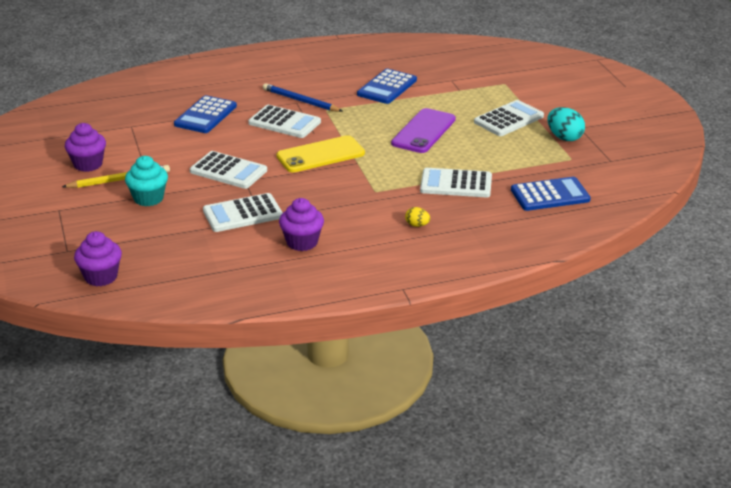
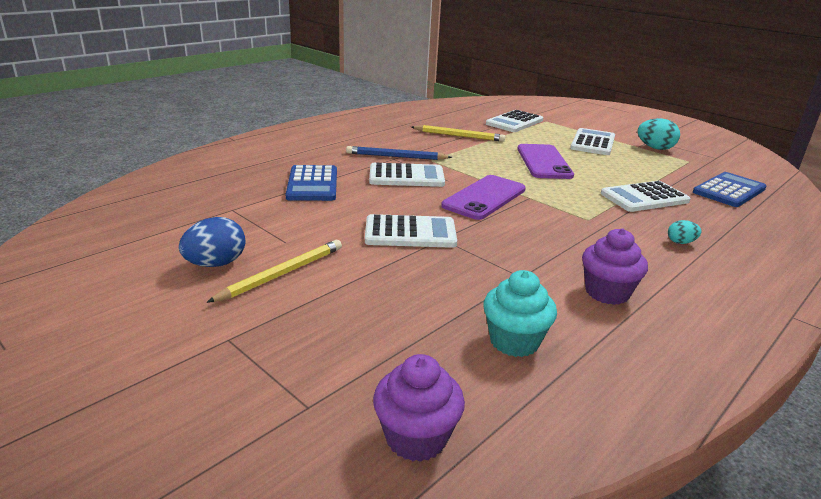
camera: 30 degrees left, 5 degrees down
purple cupcake [65,123,106,172] -> blue egg [179,217,245,267]
turquoise cupcake [125,156,168,207] -> turquoise cupcake moved to [483,270,557,357]
white calculator [203,193,283,232] -> white calculator moved to [486,110,543,132]
yellow phone [276,135,365,172] -> purple phone [441,175,526,220]
blue calculator [357,69,417,104] -> yellow pencil [412,125,505,142]
yellow egg [405,207,430,227] -> turquoise egg [668,220,702,244]

